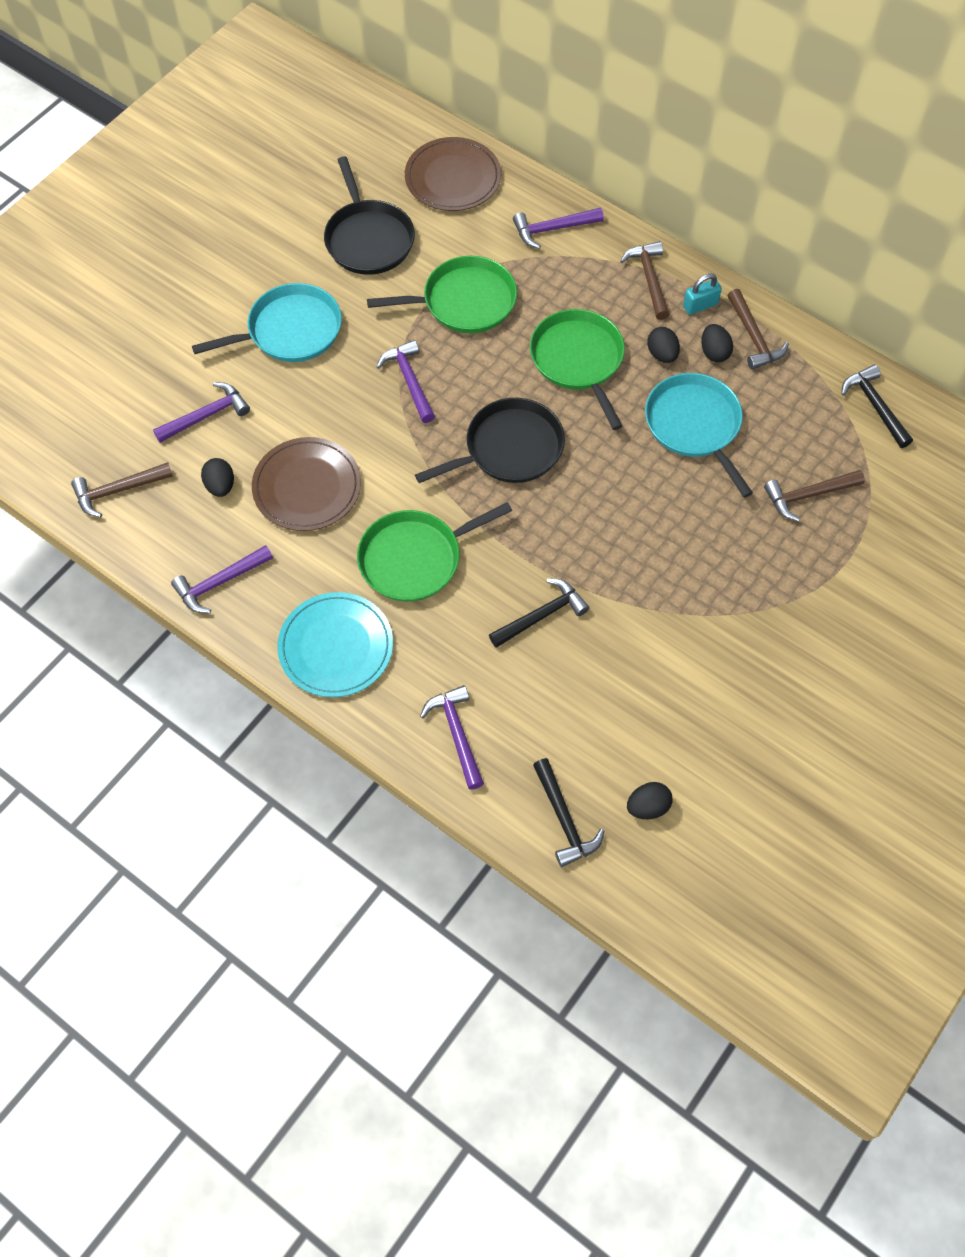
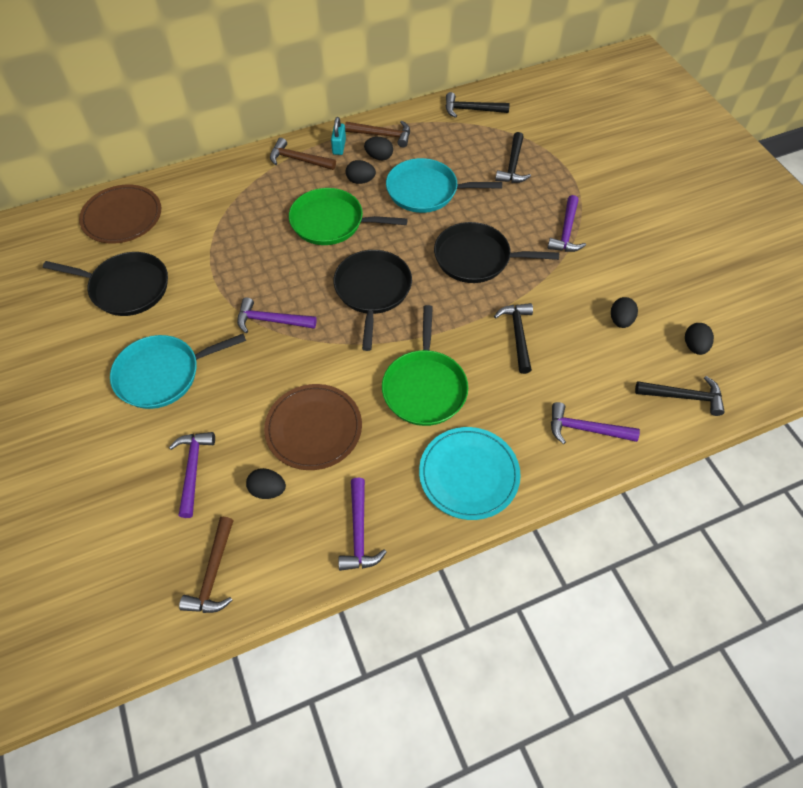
camera: 60 degrees left, 5 degrees down
turquoise pan [192,283,342,362] -> turquoise pan turned 120 degrees counterclockwise [110,334,246,409]
green pan [367,256,517,333] -> none
purple hammer [513,208,604,249] -> purple hammer moved to [547,195,586,252]
brown hammer [764,470,865,521] -> black hammer [495,132,531,183]
none -> black pan [434,222,559,283]
none -> black egg [611,297,638,328]

